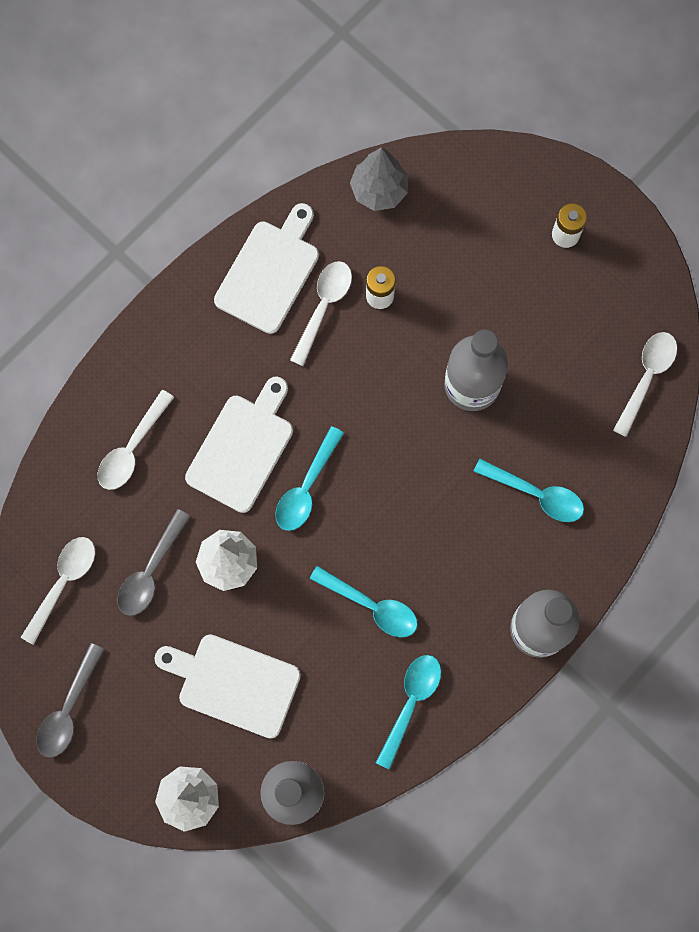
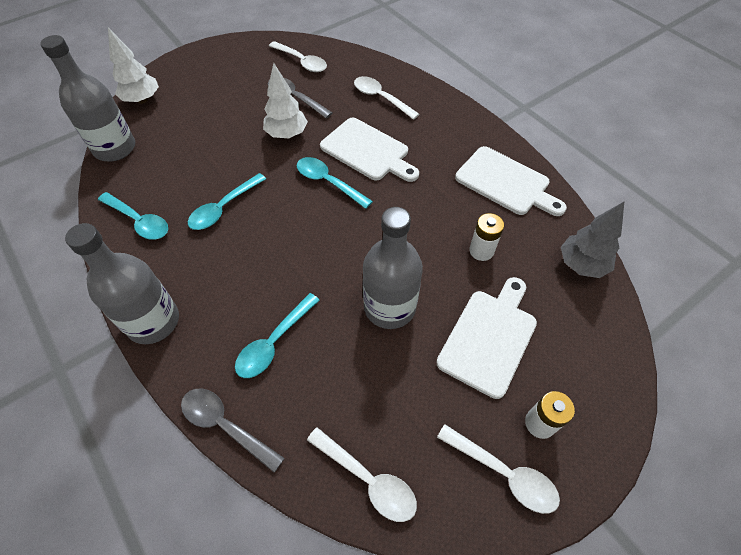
camera: 100 degrees right, 20 degrees down
grey spoon [36,643,104,758] -> grey spoon moved to [181,388,285,472]
white cutting board [154,634,301,738] -> white cutting board moved to [436,277,537,399]
white spoon [290,261,352,366] -> white spoon moved to [437,424,560,514]

